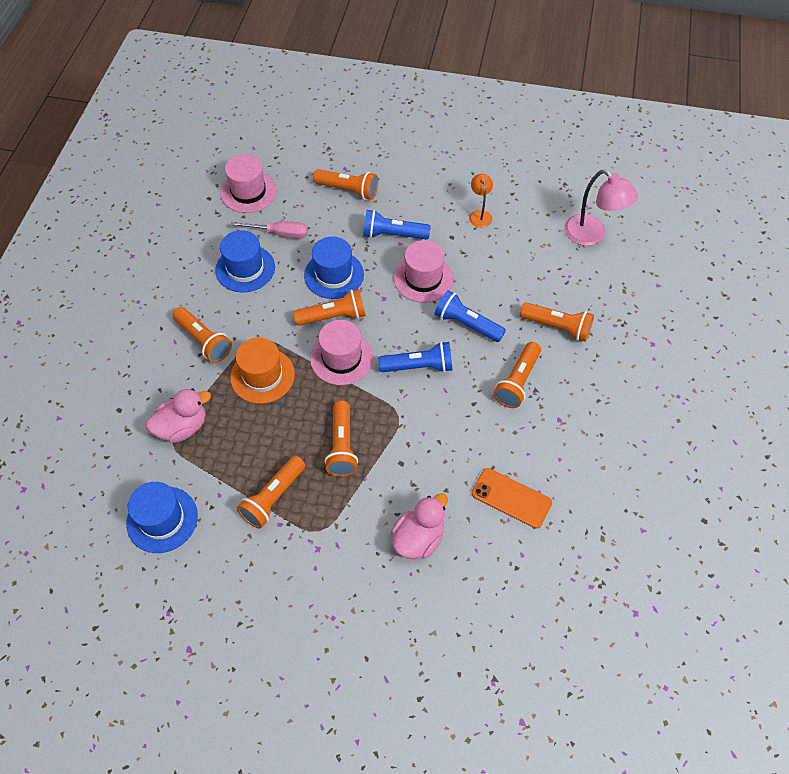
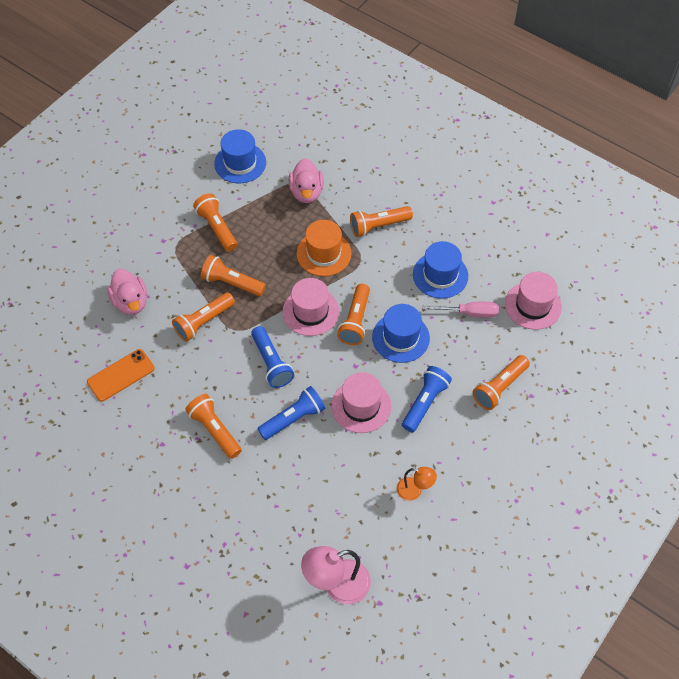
camera: 115 degrees right, 0 degrees up
pink screwdriver [231,221,308,239] -> pink screwdriver turned 120 degrees counterclockwise [422,302,499,318]
blue flashlight [378,342,452,373] -> blue flashlight turned 45 degrees counterclockwise [251,326,294,388]
orange flashlight [520,302,594,342] -> orange flashlight moved to [172,292,235,342]

